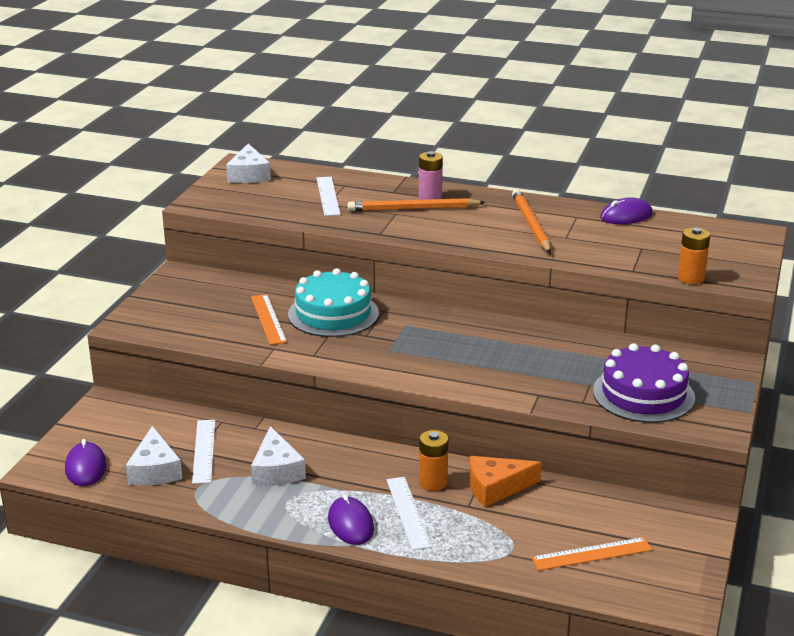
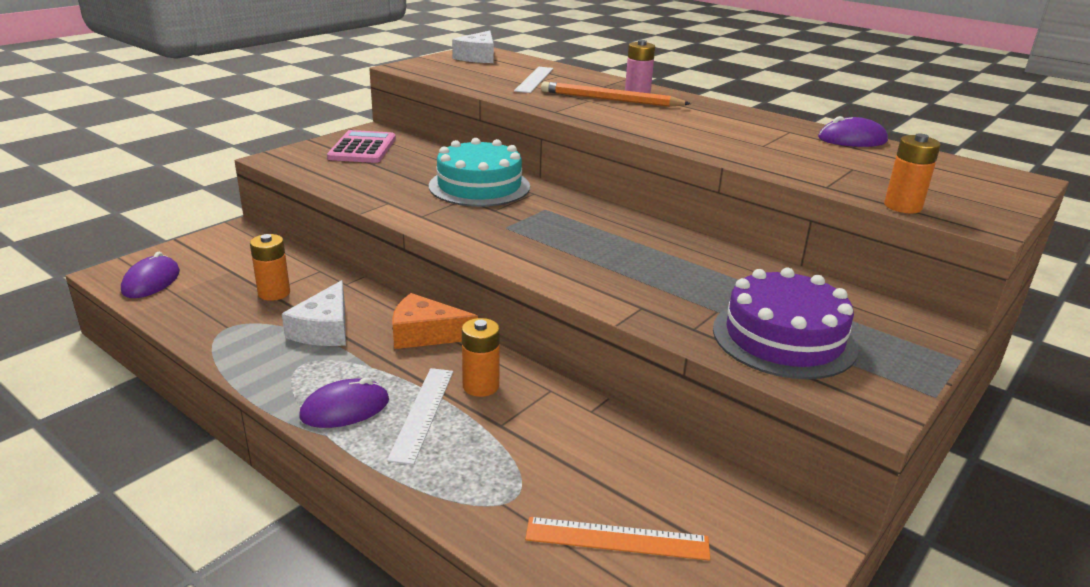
camera: 20 degrees right, 0 degrees up
white cheese [126,426,182,485] -> none
white ruler [192,420,215,484] -> orange battery [250,234,290,301]
orange ruler [251,294,287,345] -> none
purple mouse [328,494,374,545] -> purple mouse turned 60 degrees clockwise [299,378,389,428]
orange cheese [469,456,541,507] -> orange cheese moved to [392,293,478,349]
orange pencil [512,189,551,253] -> none
none -> pink calculator [327,130,396,163]

